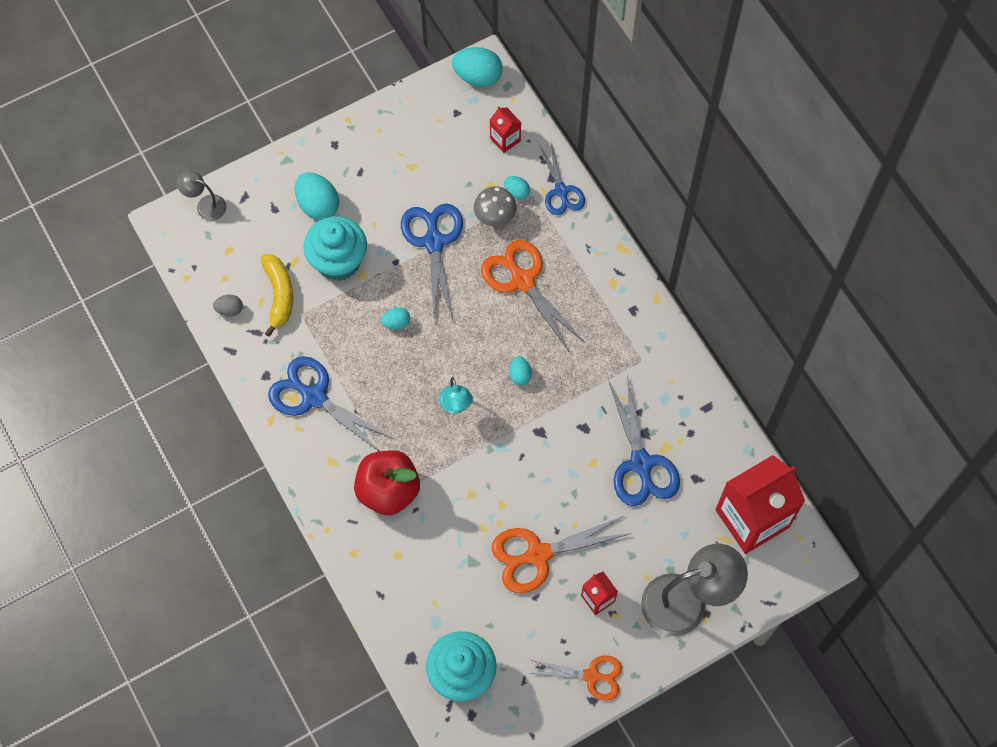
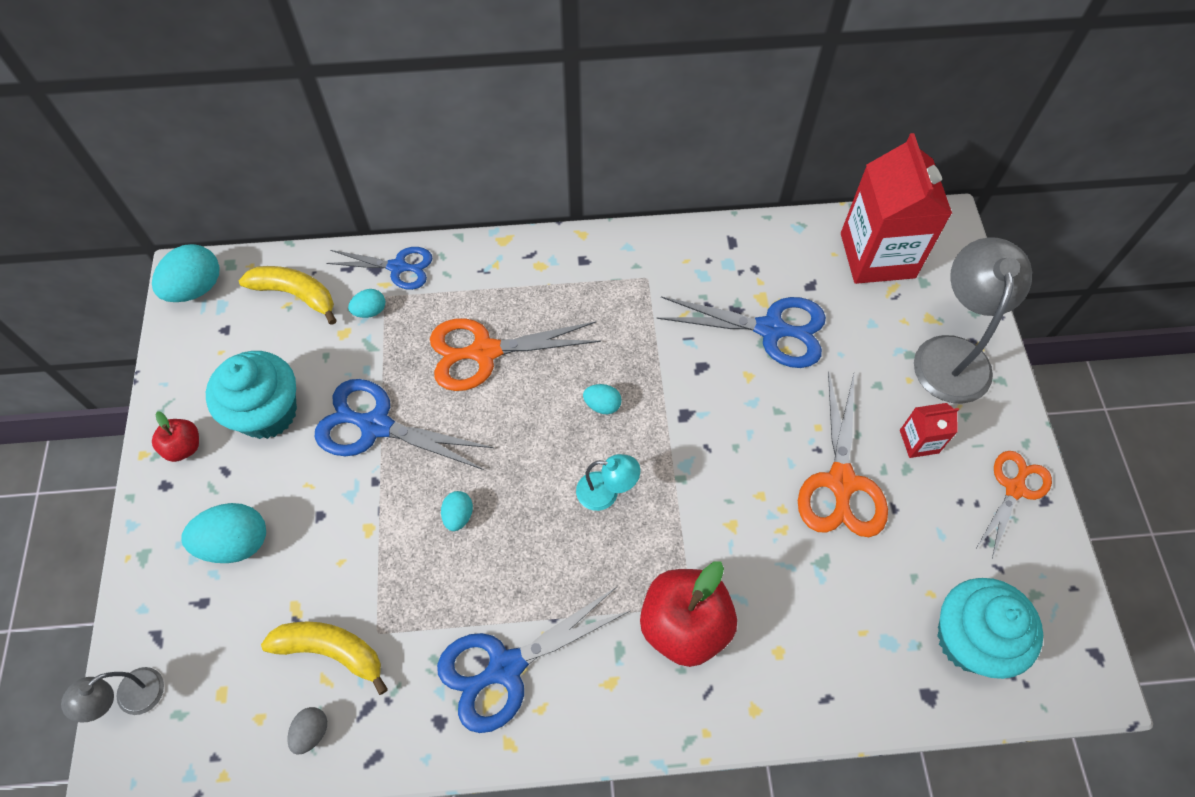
camera: 65 degrees left, 5 degrees down
turquoise cupcake [303,216,367,281] -> turquoise cupcake moved to [206,351,297,439]
grey mushroom [474,186,517,227] -> none
red carton [490,106,521,153] -> yellow banana [239,266,337,325]
none -> red apple [152,411,199,462]

